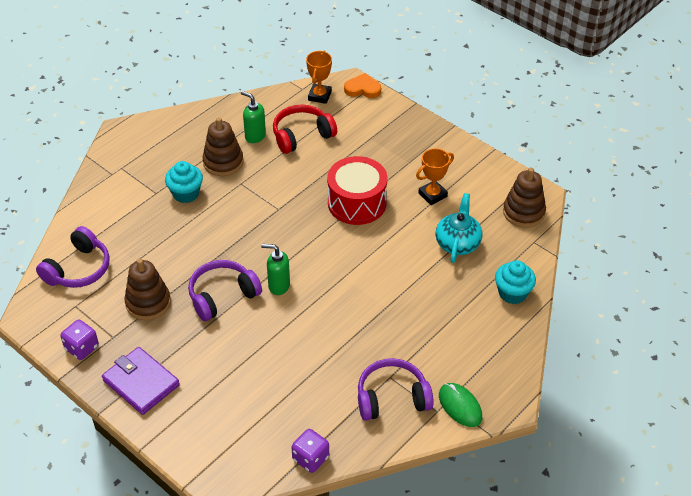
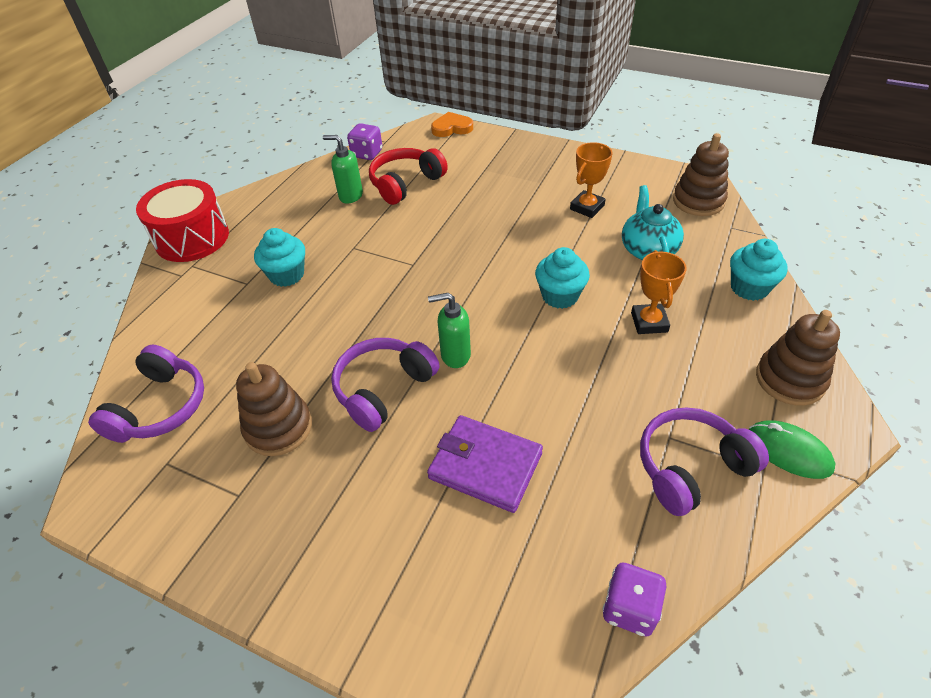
camera: 15 degrees left, 0 degrees up
purple dice [60,320,99,360] -> purple dice moved to [347,123,382,160]
purple wallet [102,347,180,415] -> purple wallet moved to [427,415,543,513]
brown stacking toy [202,117,244,176] -> brown stacking toy moved to [756,310,840,406]
orange trophy [306,50,332,104] -> orange trophy moved to [631,250,687,334]
red drum [327,156,387,225] -> red drum moved to [136,179,229,262]
none -> turquoise cupcake [535,247,590,309]

